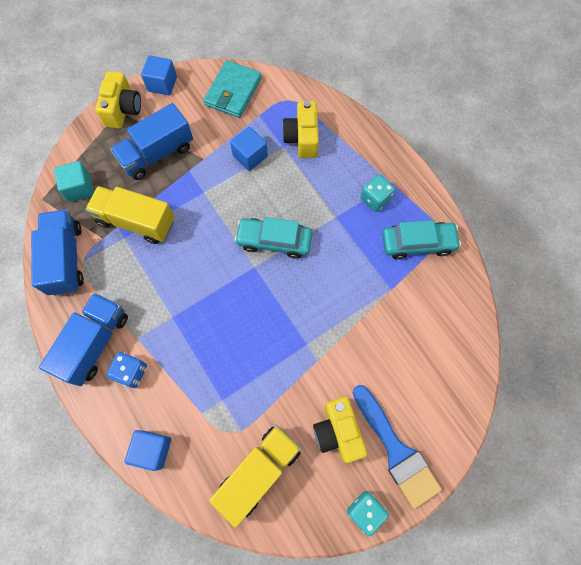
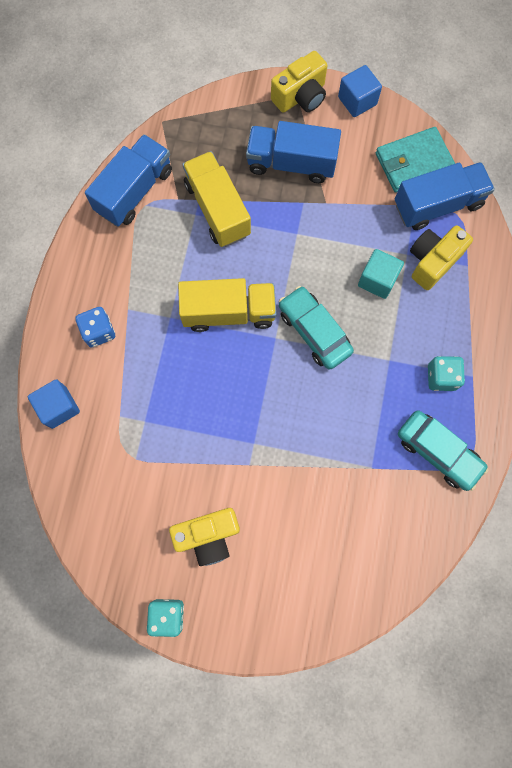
camera: 45 degrees right, 5 degrees up
blue truck [39,293,128,386] -> blue truck moved to [395,162,495,230]
turquoise cube [54,161,94,202] -> turquoise cube moved to [358,249,404,299]
yellow truck [209,425,301,528] -> yellow truck moved to [178,278,276,332]
blue cube [230,127,268,171] -> none
yellow camera [313,397,367,463] -> yellow camera turned 135 degrees counterclockwise [169,508,240,566]
blue brush [353,385,442,509] -> none

